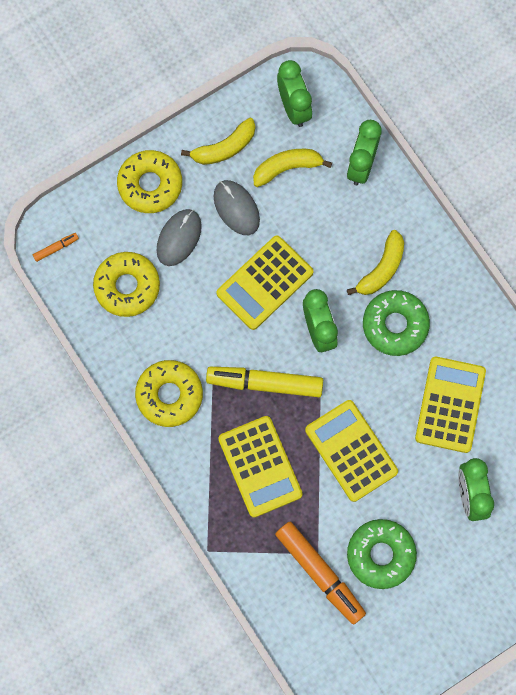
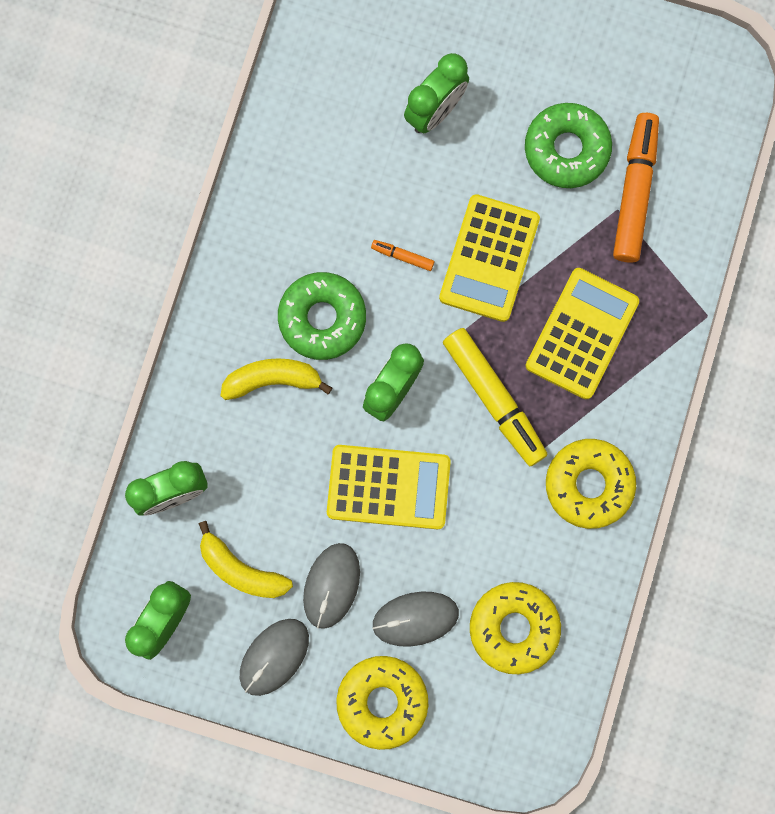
camera: 130 degrees left, 5 degrees up
orange marker [33,233,79,262] -> orange marker moved to [371,240,434,271]
yellow banana [181,118,255,165] -> grey mouse [240,619,309,696]
yellow calculator [415,357,486,453] -> none

